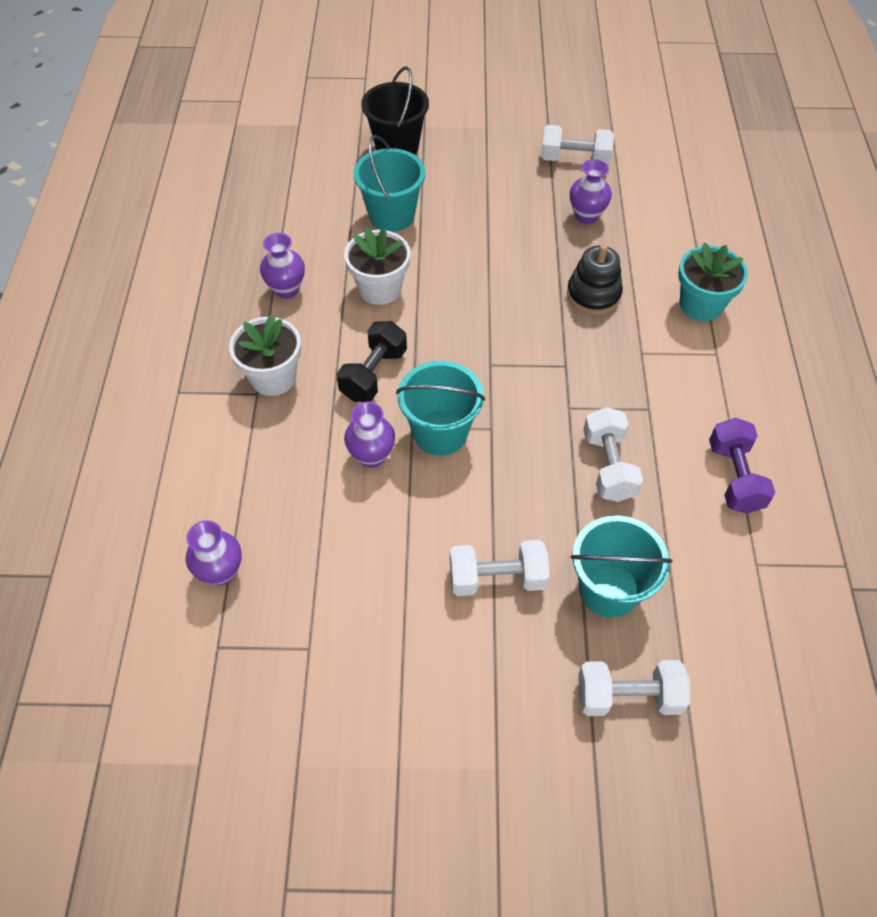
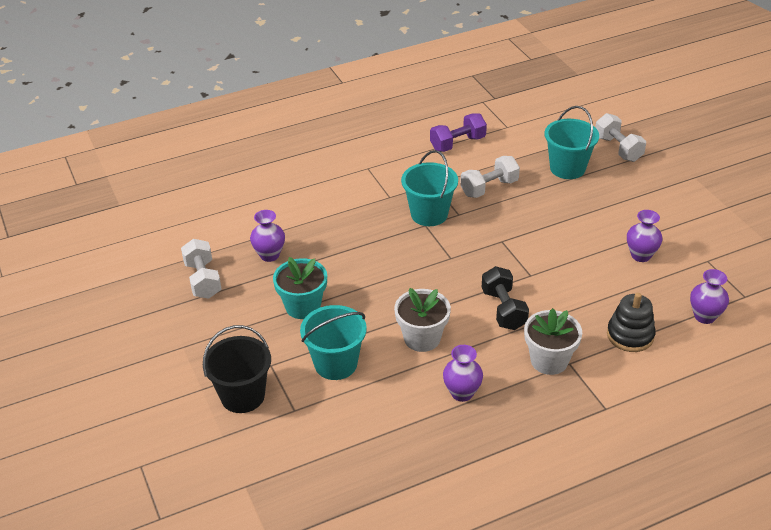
camera: 115 degrees left, 15 degrees down
black dumbbell [337,321,407,402] -> black dumbbell turned 75 degrees clockwise [482,266,529,330]
purple vase [344,402,395,468] -> purple vase moved to [627,210,663,262]
turquoise bucket [396,361,485,456] -> turquoise bucket moved to [401,150,458,226]
white dumbbell [450,540,550,596] -> none
black stacking toy [567,244,623,315] -> black stacking toy moved to [607,293,656,352]
turquoise flower pot [678,243,748,322] -> turquoise flower pot moved to [273,257,327,319]

